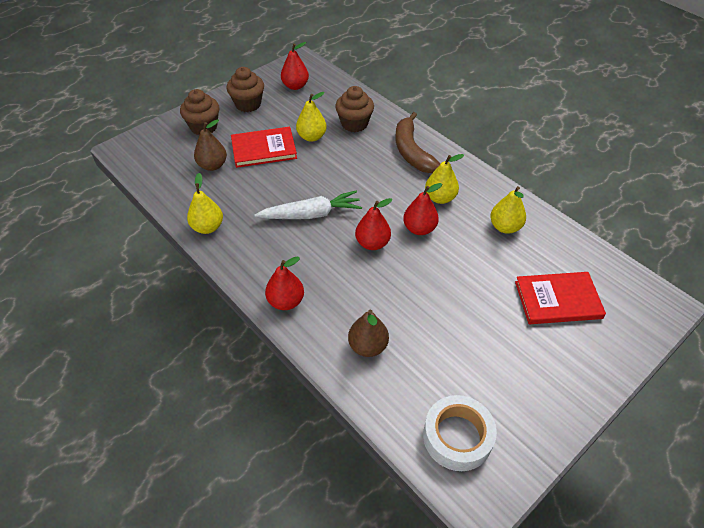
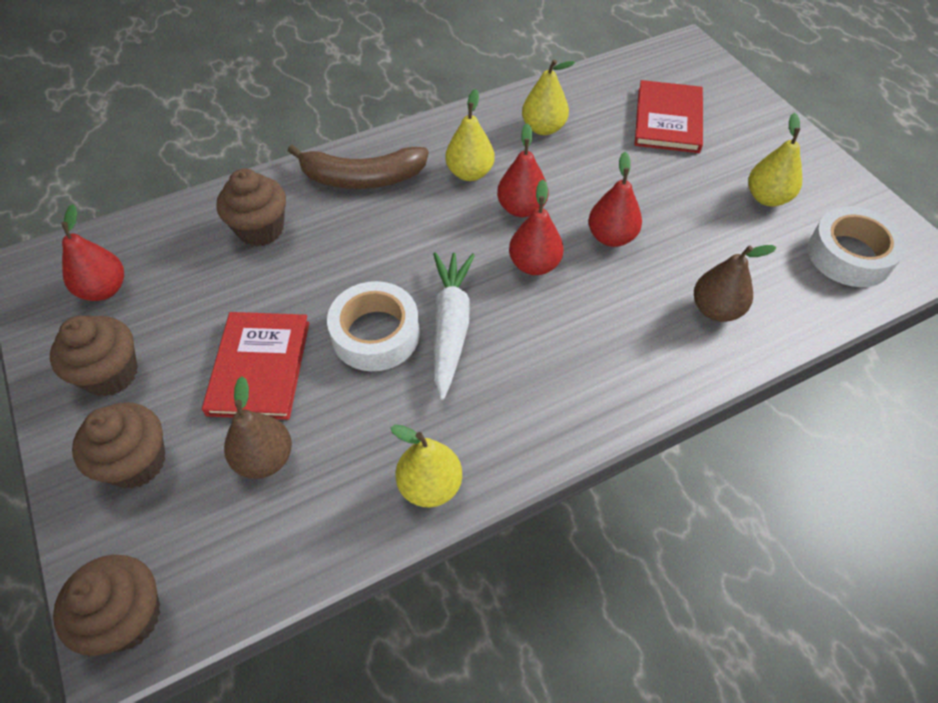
camera: 75 degrees left, 5 degrees up
red pear [265,256,304,310] -> red pear moved to [588,152,642,247]
yellow pear [296,92,327,142] -> yellow pear moved to [748,113,802,206]
none -> brown cupcake [53,555,160,656]
none -> white tape [327,281,420,371]

